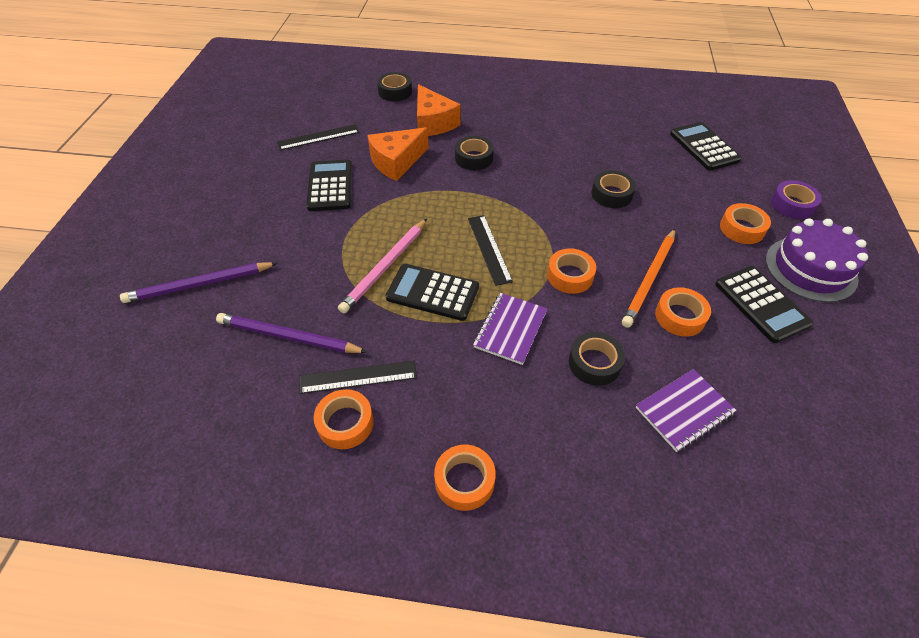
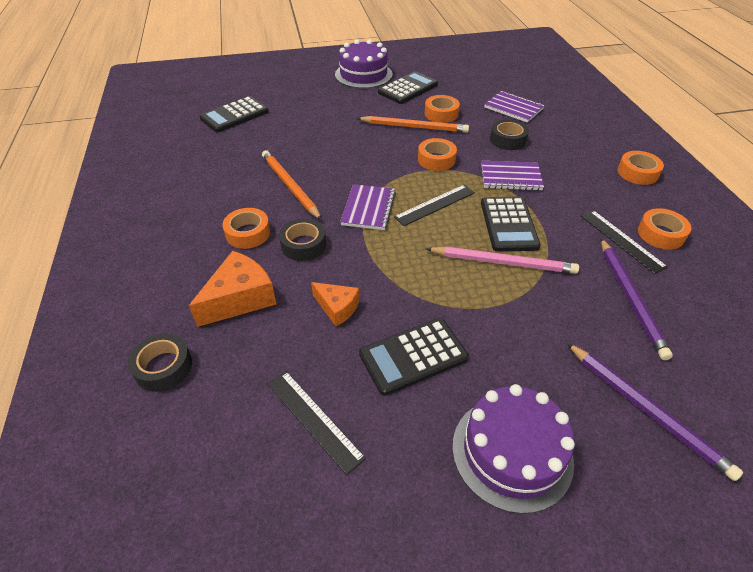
camera: 110 degrees left, 5 degrees down
orange cheese [367,127,429,181] -> orange cheese [311,282,359,326], size x0.61
black tape [591,170,636,208] -> none
orange tape [720,203,771,244] -> orange tape moved to [223,208,270,249]
purple tape [771,180,822,219] -> none
none -> orange pencil [262,150,322,220]
none -> purple notebook [340,184,396,230]
none -> purple cake [452,384,575,514]

